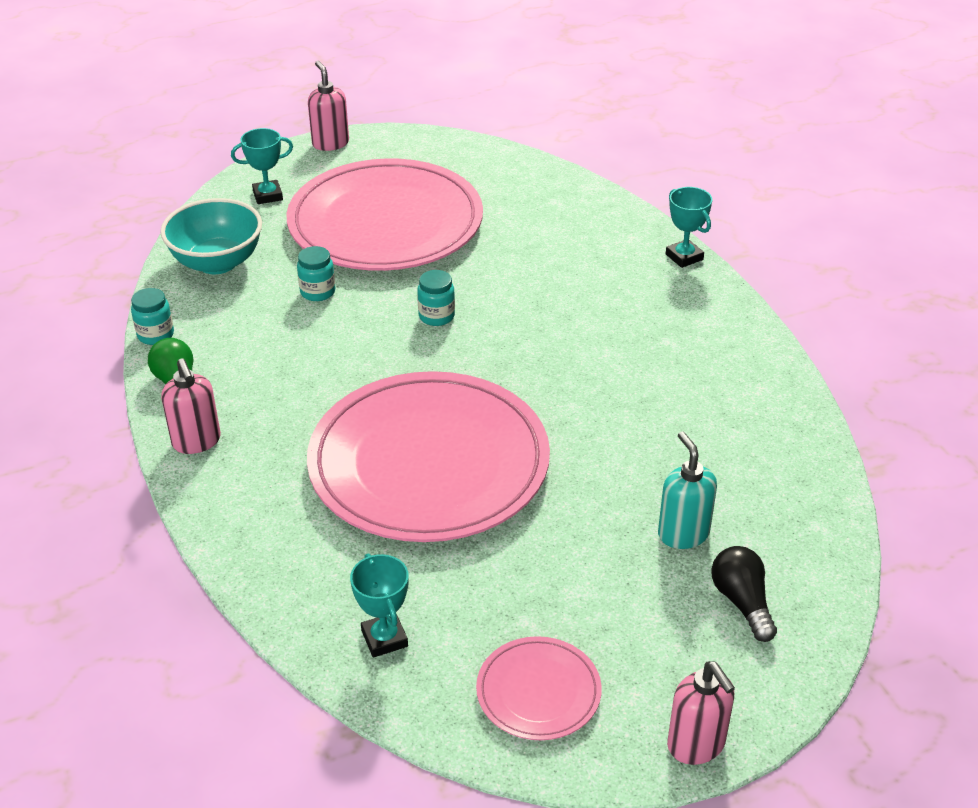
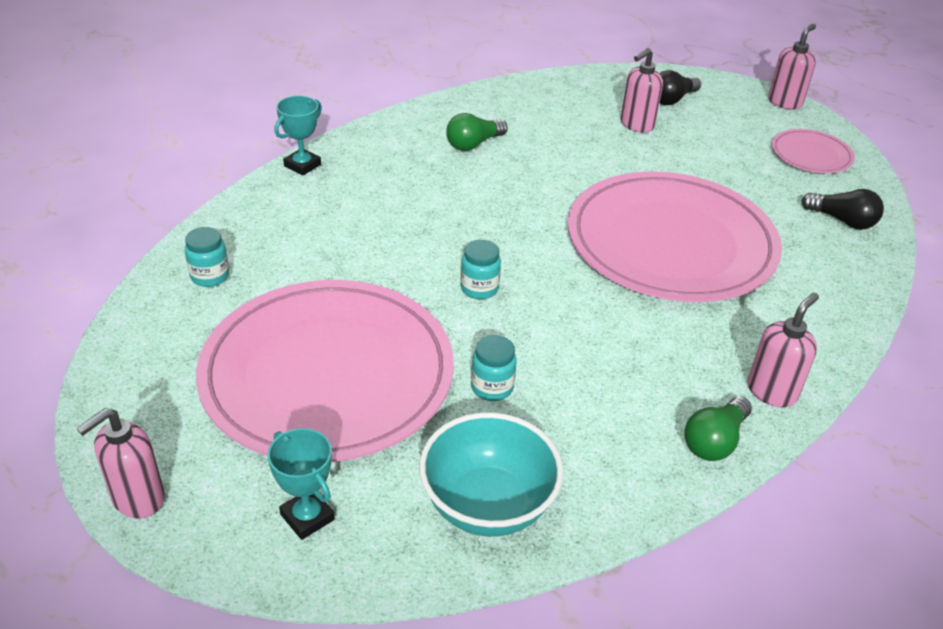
camera: 115 degrees left, 0 degrees up
turquoise jar [131,288,174,345] -> turquoise jar moved to [185,227,229,287]
turquoise trophy [350,553,408,658] -> black light bulb [801,189,884,230]
turquoise soap dispenser [658,431,717,549] -> pink soap dispenser [621,48,663,133]
none -> green light bulb [446,113,508,151]

